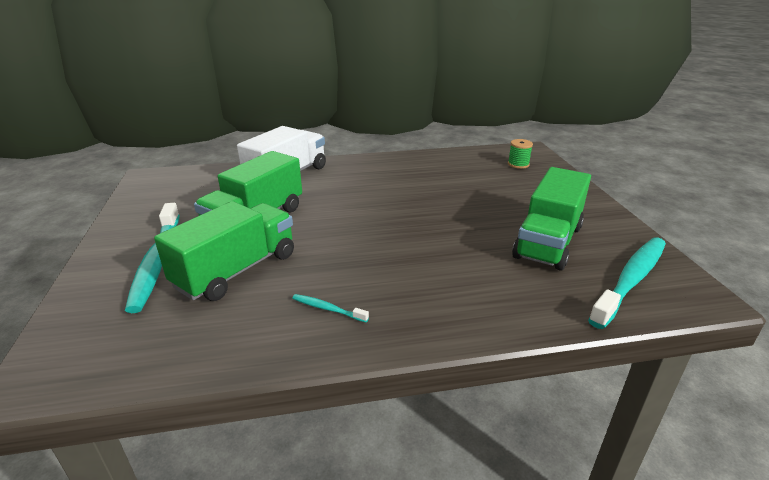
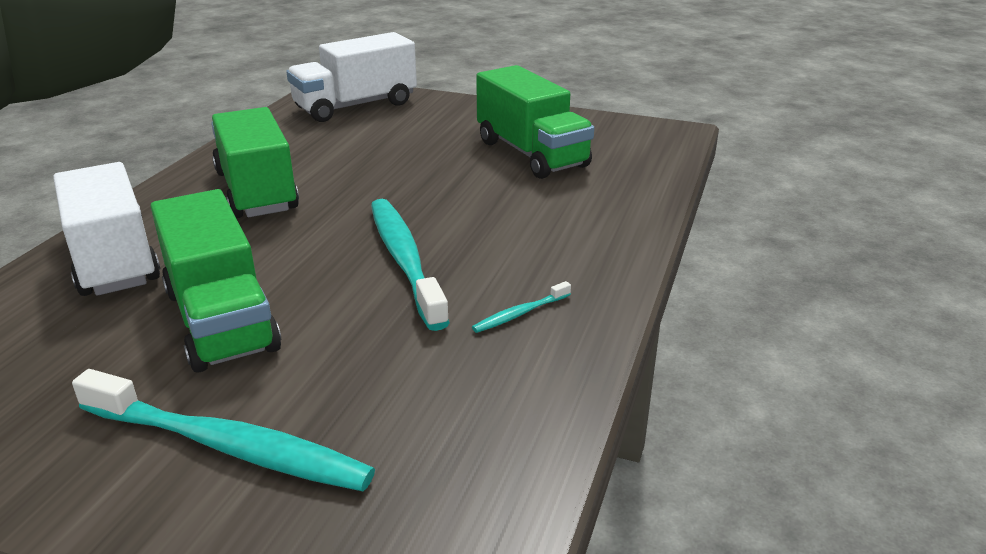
camera: 60 degrees left, 0 degrees up
green truck [154,201,294,301] -> green truck moved to [211,107,299,218]
green spool [508,139,533,169] -> white truck [286,32,417,122]
turquoise toothbrush [588,237,666,329] -> turquoise toothbrush moved to [371,199,450,331]

